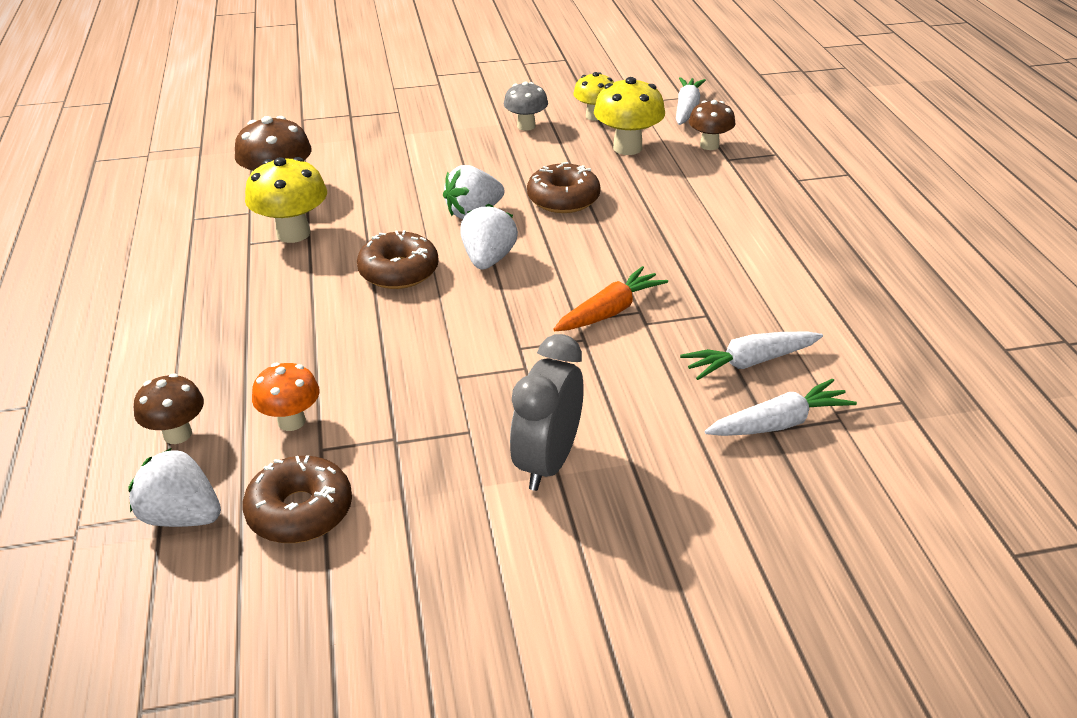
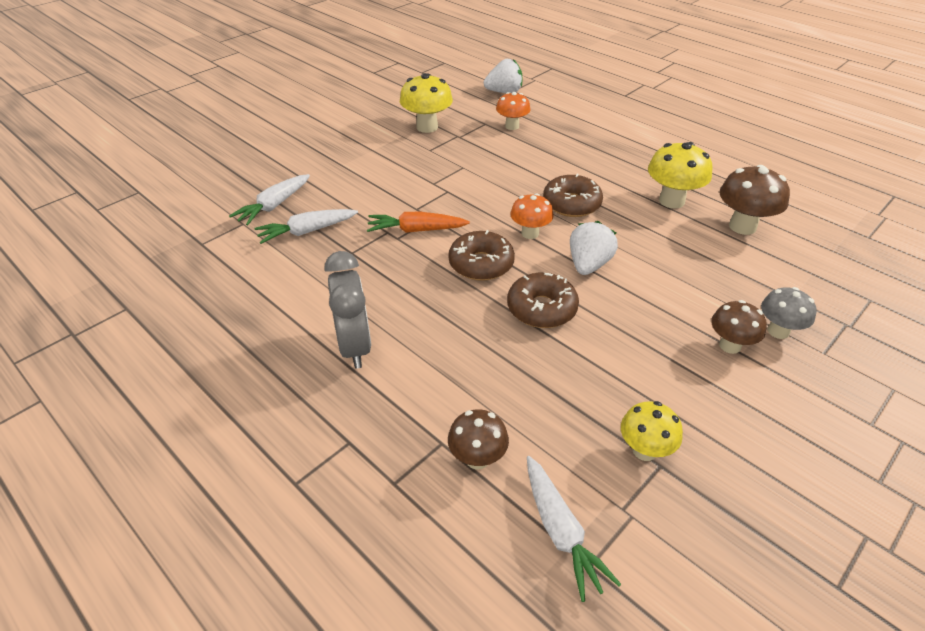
camera: 145 degrees right, 5 degrees up
brown mushroom [134,373,204,444] -> brown mushroom moved to [711,300,767,354]
brown donut [243,455,352,543] -> brown donut moved to [448,230,515,281]
white strawberry [460,204,518,270] -> orange mushroom [510,193,554,239]
grey mushroom [504,82,548,131] -> grey mushroom moved to [761,287,817,339]
grey clock [510,334,584,491] -> grey clock moved to [324,251,371,369]
orange carrot [553,266,668,331] -> orange carrot turned 75 degrees clockwise [367,212,470,233]
yellow mushroom [594,77,665,155] -> yellow mushroom moved to [400,73,453,133]
white carrot [680,332,823,380] -> white carrot turned 150 degrees counterclockwise [254,209,358,244]

